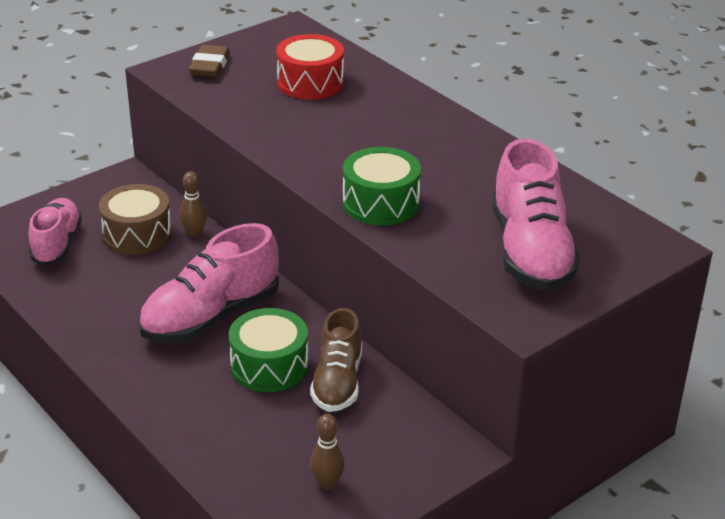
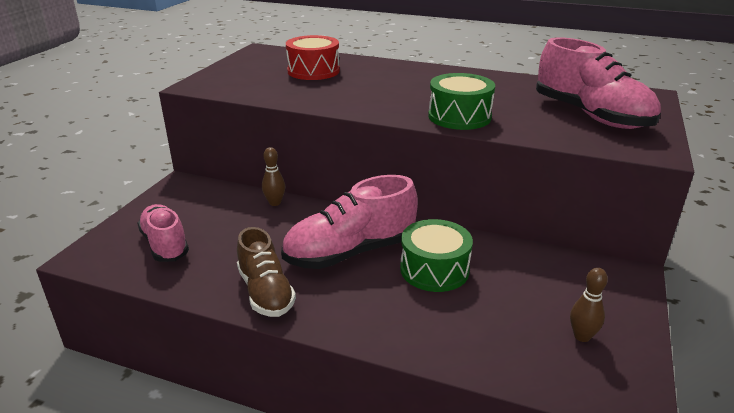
camera: 30 degrees left, 5 degrees down
brown drum [99,184,172,255] -> none
pink shoe [138,223,279,343] -> pink shoe turned 45 degrees clockwise [281,175,418,269]
brown eraser [189,45,230,77] -> none
brown shoe [310,308,362,412] -> brown shoe moved to [237,227,296,317]

